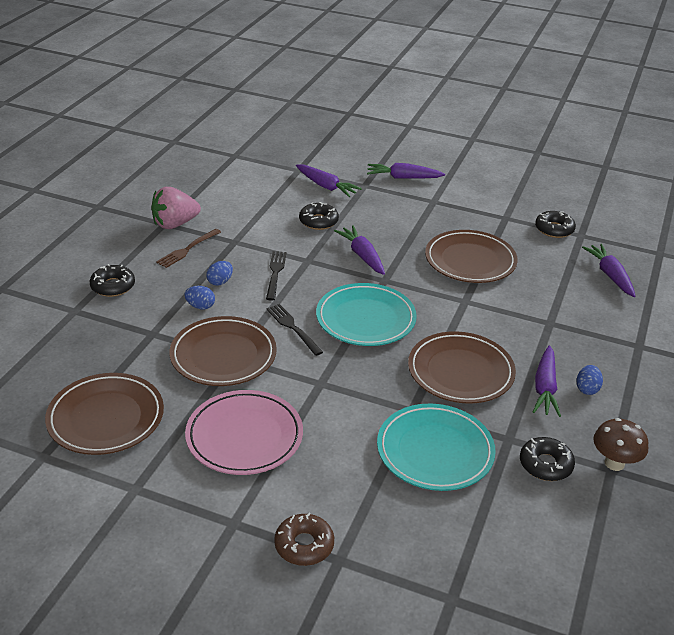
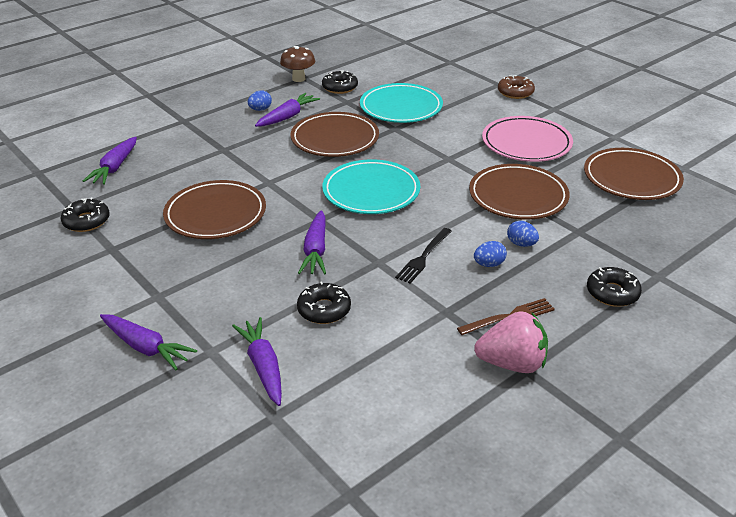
camera: 150 degrees left, 0 degrees up
black fork [266,304,323,356] -> none

